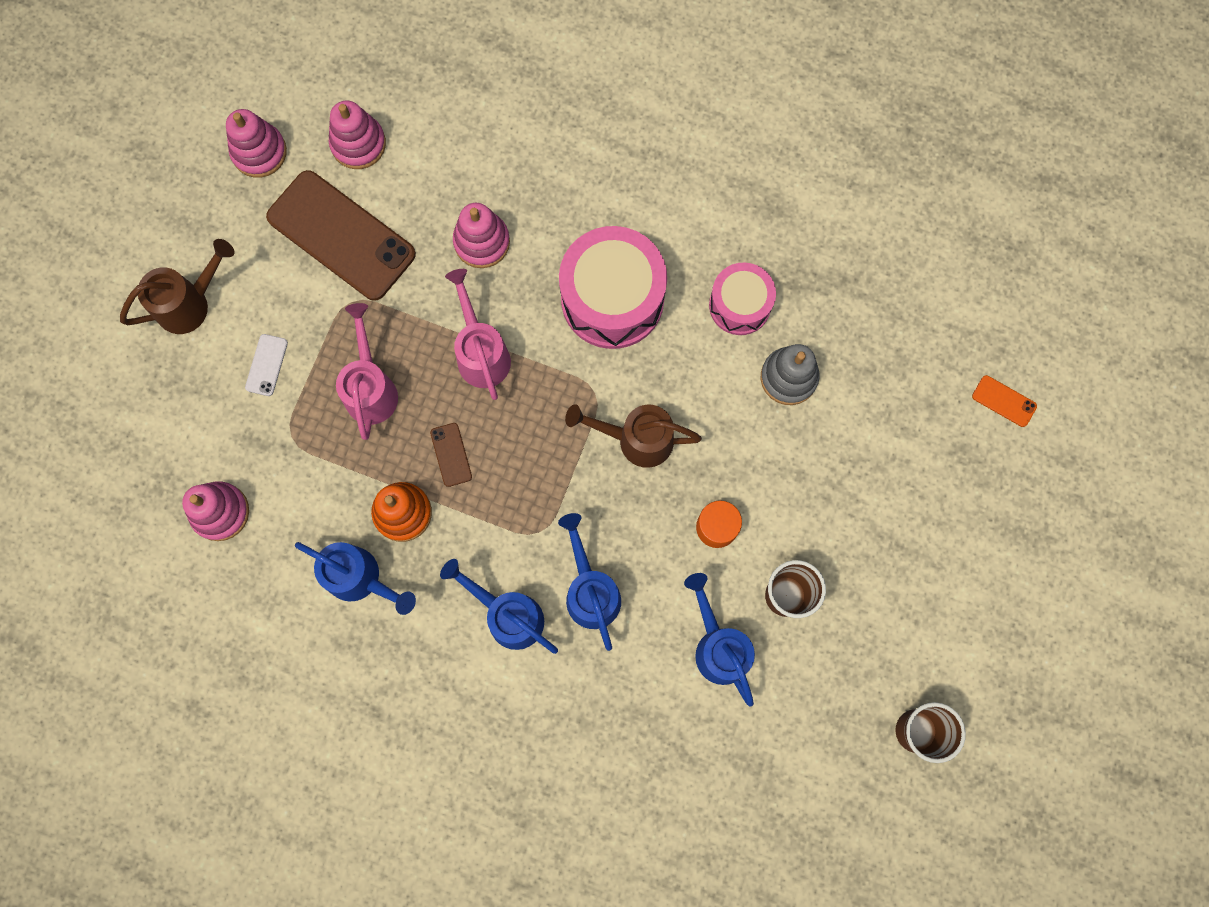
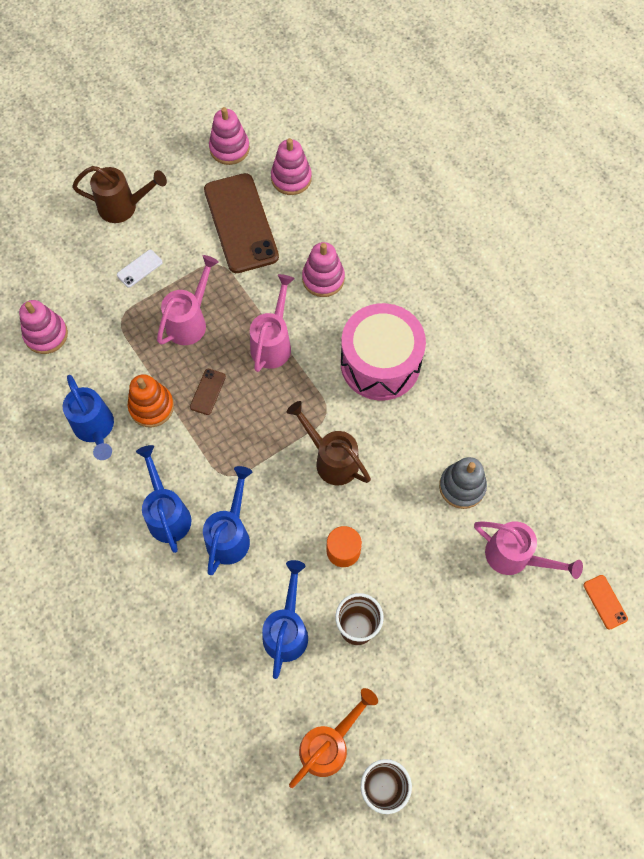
camera: 35 degrees right, 10 degrees down
pink drum [709,263,776,335] -> none
none -> orange watering can [289,688,378,788]
none -> pink watering can [474,521,583,579]

